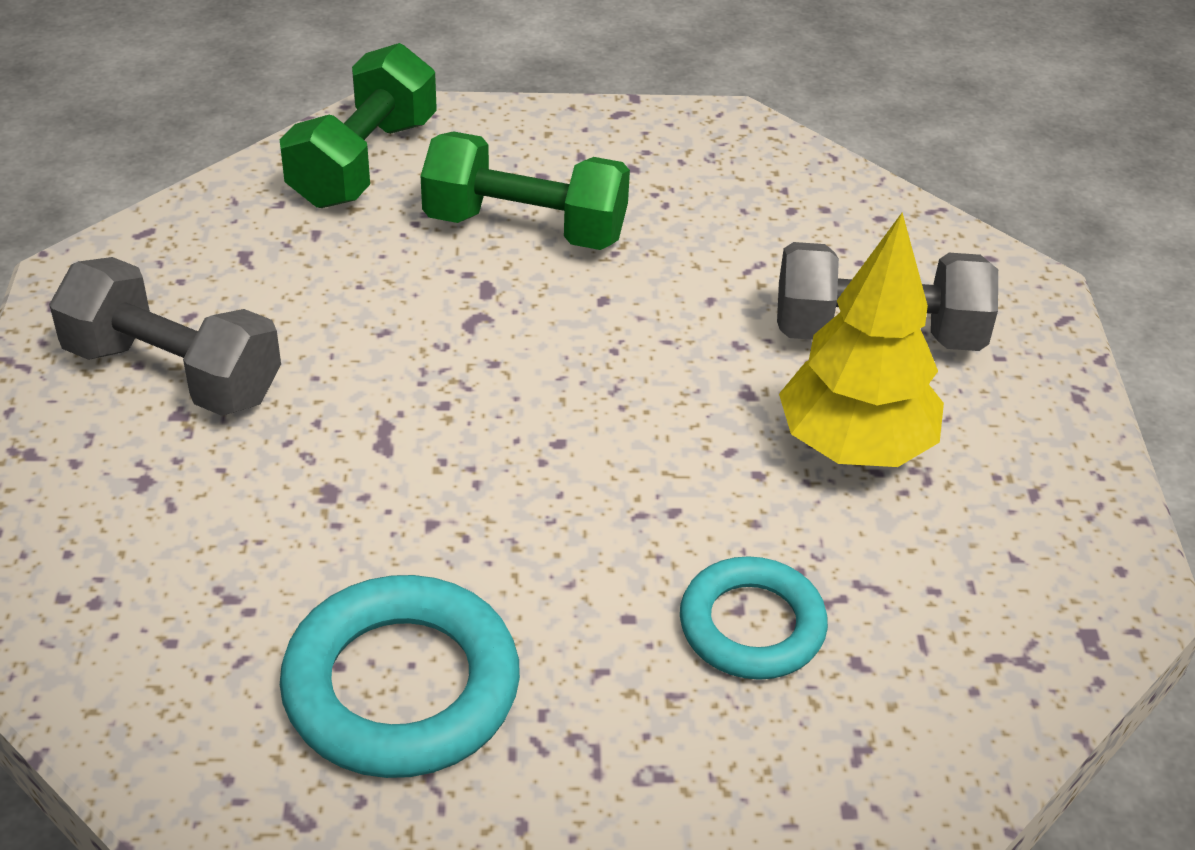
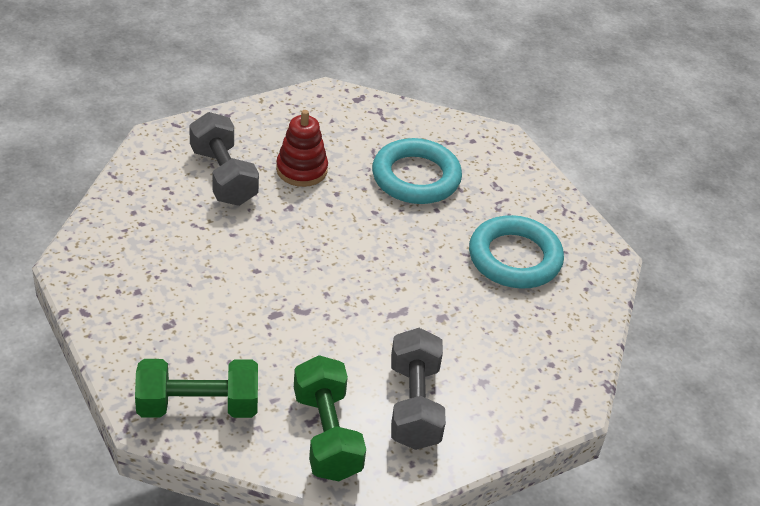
camera: 120 degrees left, 0 degrees up
green dumbbell [421,131,630,250] -> green dumbbell moved to [294,355,366,481]
turquoise ring [680,556,828,680] -> turquoise ring [372,138,462,204], size x1.54
yellow tree [779,213,944,467] -> red stacking toy [276,110,328,187]

